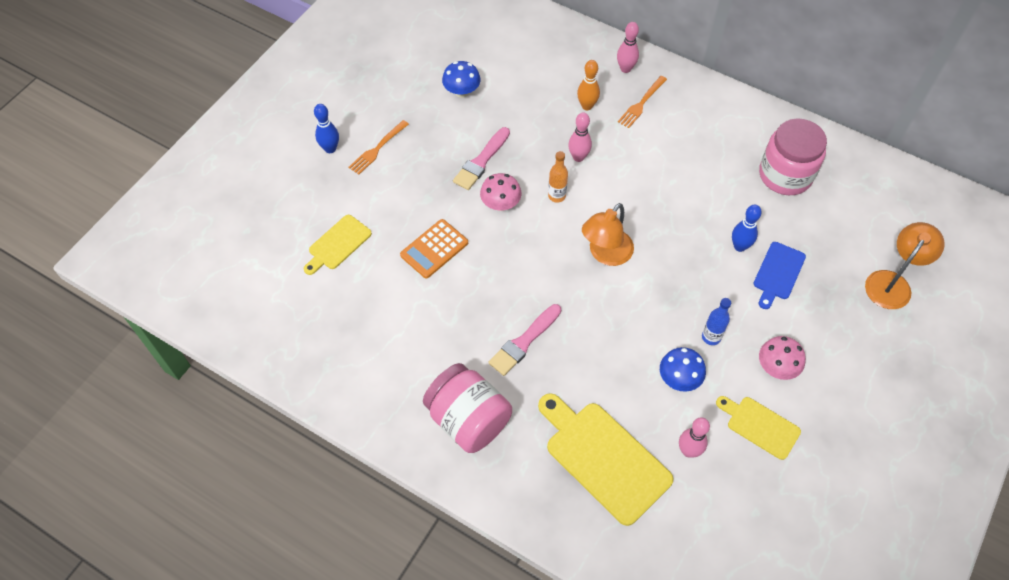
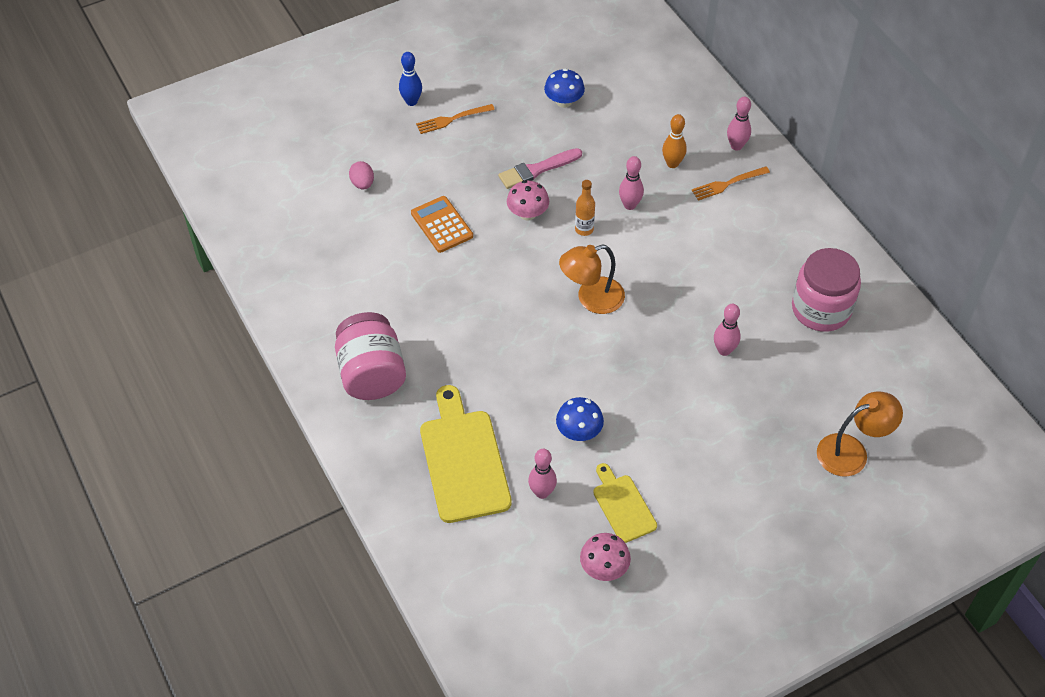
camera: 30 degrees right, 5 degrees down
yellow cutting board [304,215,372,275] -> pink egg [349,161,374,190]
orange calculator [400,219,468,279] -> orange calculator turned 75 degrees clockwise [411,196,473,253]
pink brush [489,304,561,376] -> none
blue bottle [702,298,731,345] -> none
blue bowling pin [732,205,762,252] -> pink bowling pin [714,304,741,356]
blue cutting board [753,242,806,309] -> none
pink mushroom [759,336,806,380] -> pink mushroom moved to [580,533,631,581]

